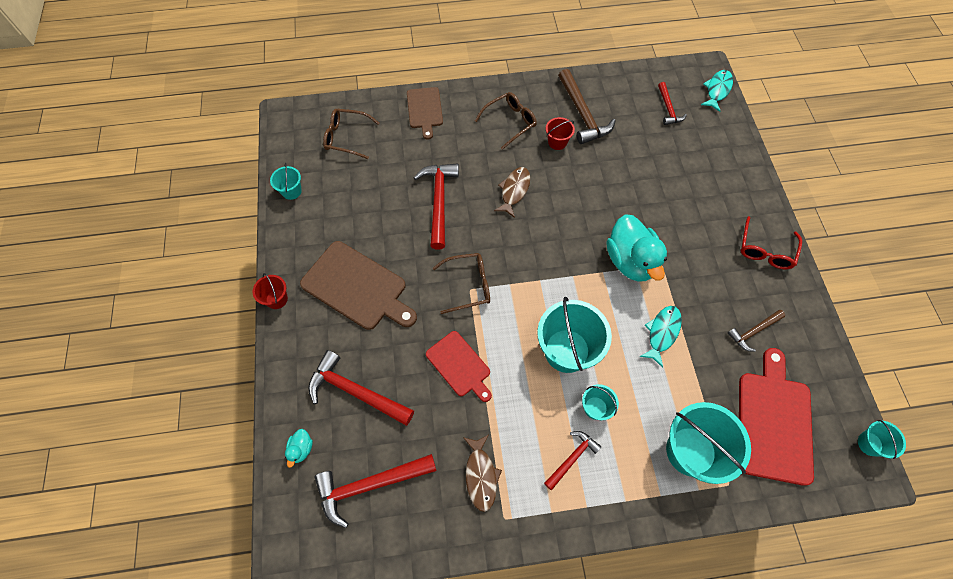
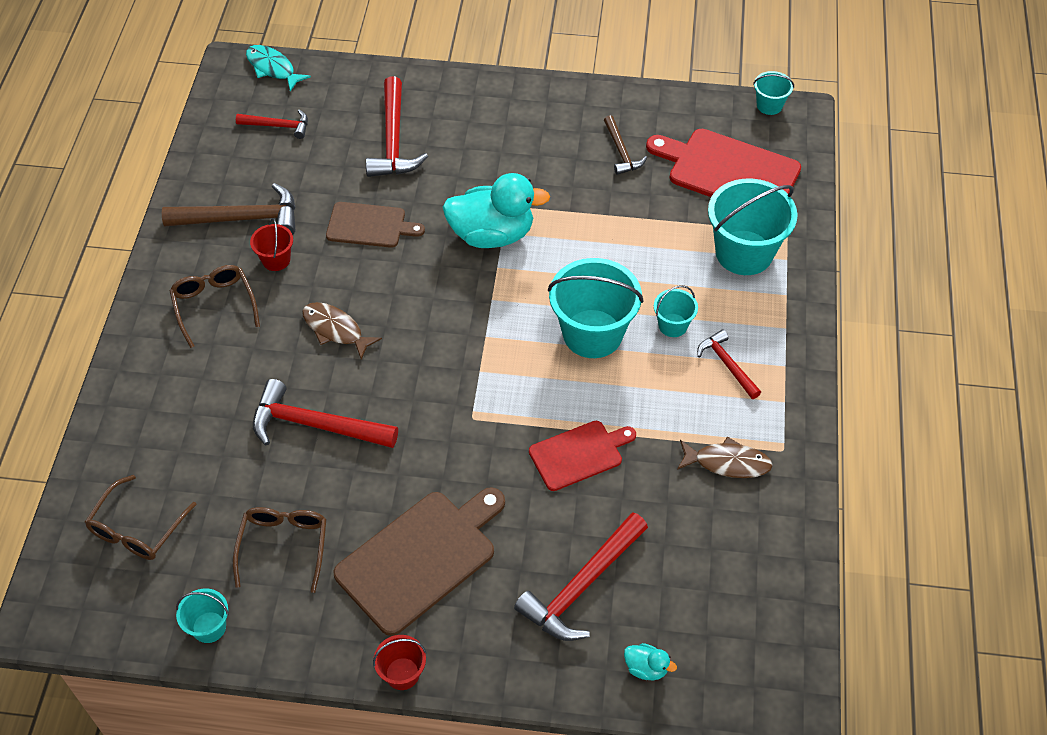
camera: 75 degrees left, 10 degrees down
red hammer [315,454,437,528] -> red hammer moved to [366,76,428,177]
brown cutting board [407,87,443,140] -> brown cutting board moved to [326,202,425,248]
brown glasses [433,253,490,314] -> brown glasses moved to [233,507,326,593]
turquoise fish [640,306,682,368] -> none
red glasses [740,216,802,269] -> none

